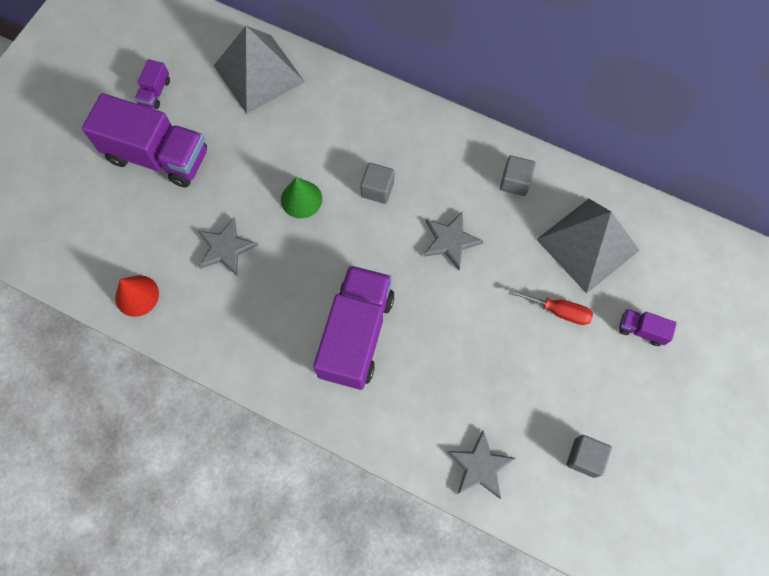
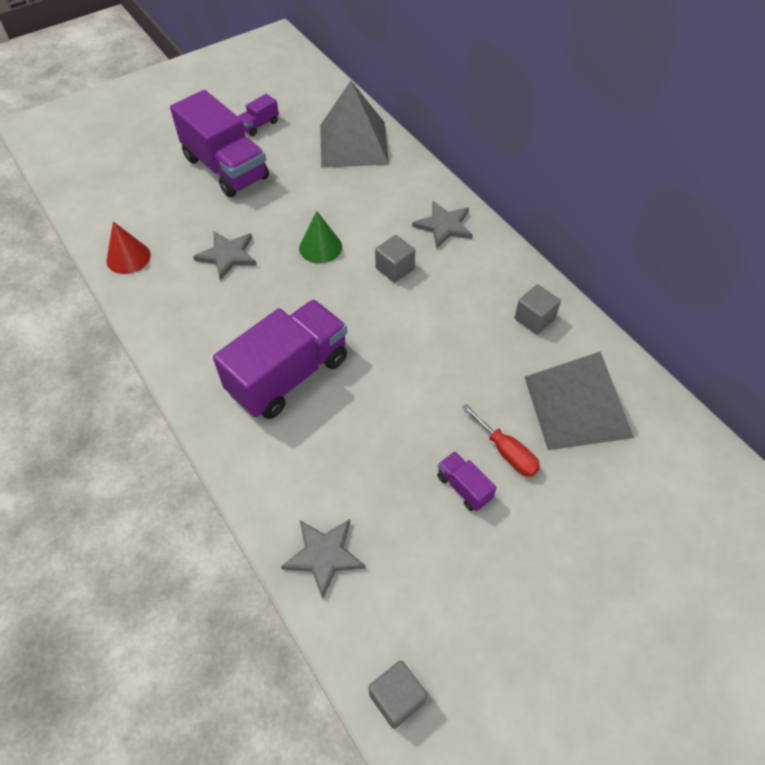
camera: 30 degrees right, 15 degrees down
grey star [423,211,484,270] -> grey star moved to [412,201,473,248]
grey cube [567,435,612,478] -> grey cube moved to [369,660,427,729]
purple truck [619,309,677,346] -> purple truck moved to [437,451,496,511]

